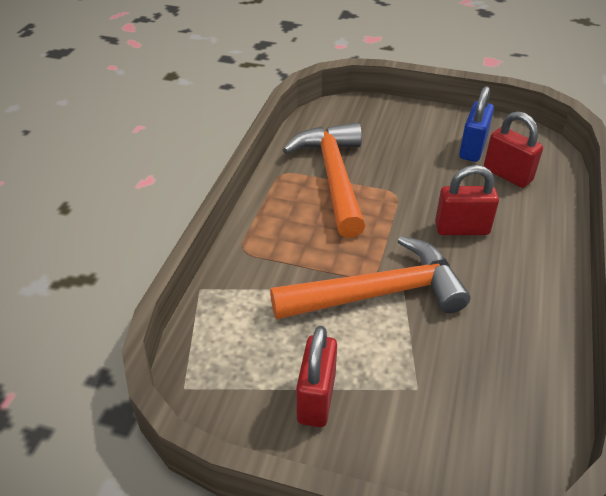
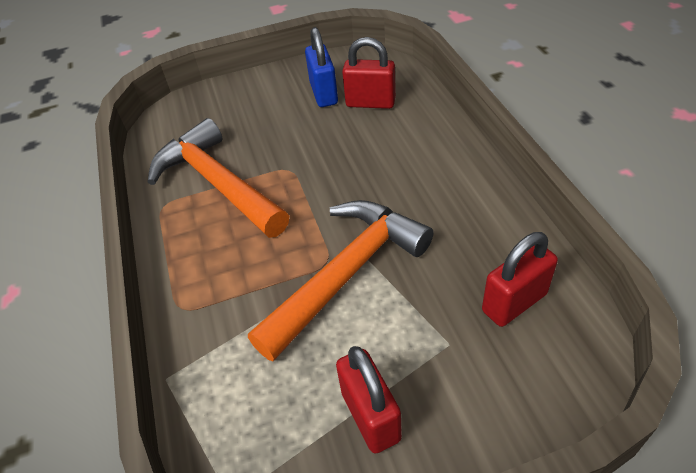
camera: 30 degrees left, 5 degrees up
red padlock [435,165,499,235] -> red padlock moved to [482,232,558,327]

